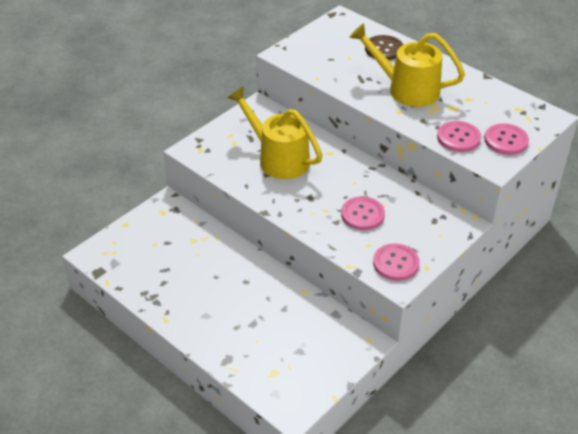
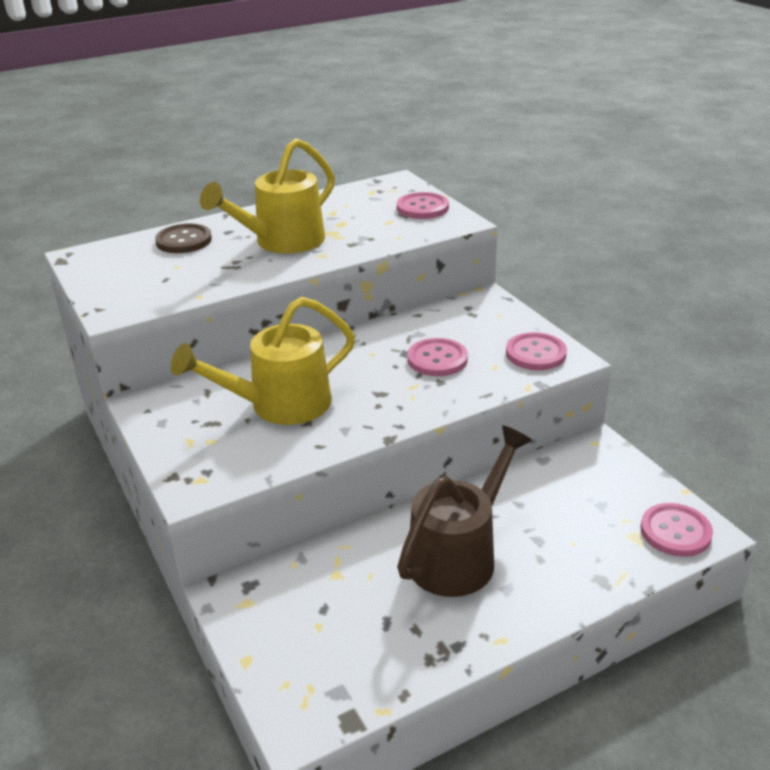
camera: 70 degrees left, 10 degrees down
pink button [437,121,481,152] -> pink button moved to [641,503,713,557]
none -> brown watering can [397,425,532,597]

